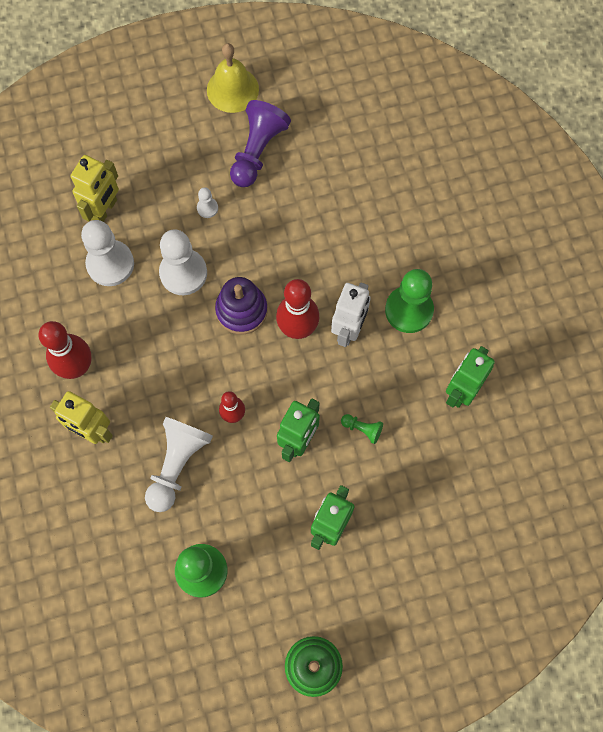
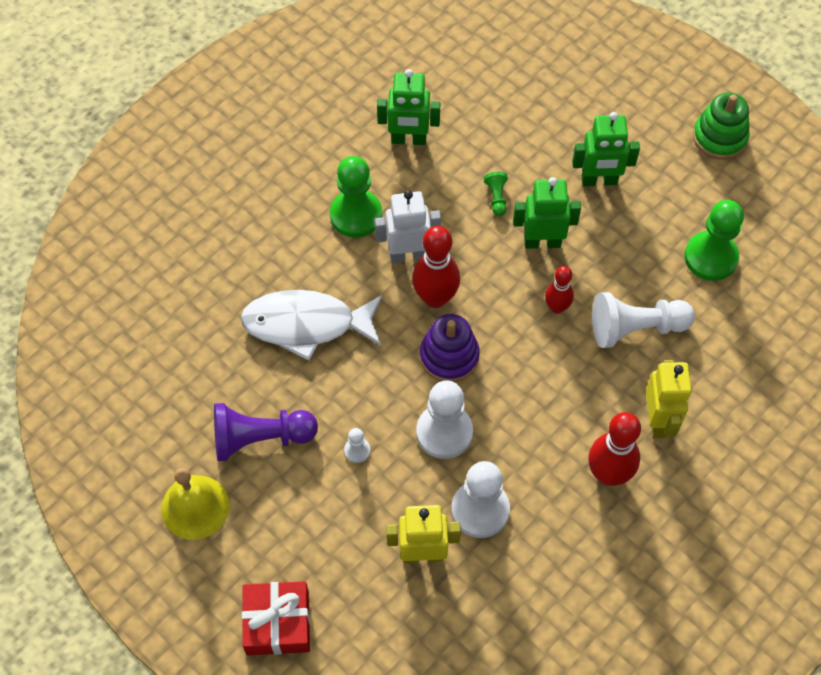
camera: 120 degrees left, 10 degrees down
none -> white fish [241,290,382,361]
none -> red gift [242,581,310,656]

